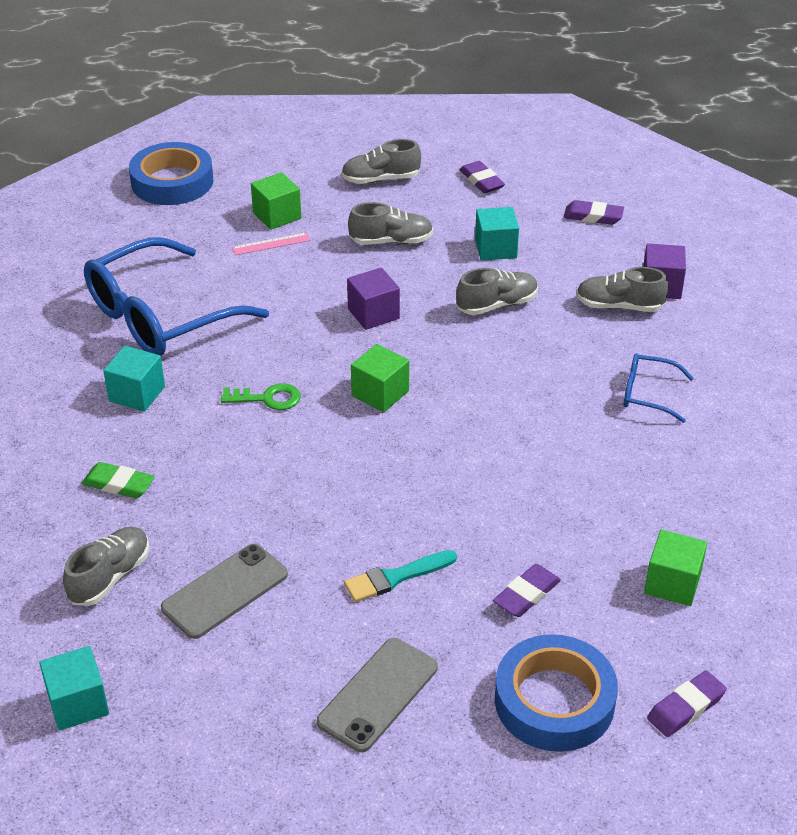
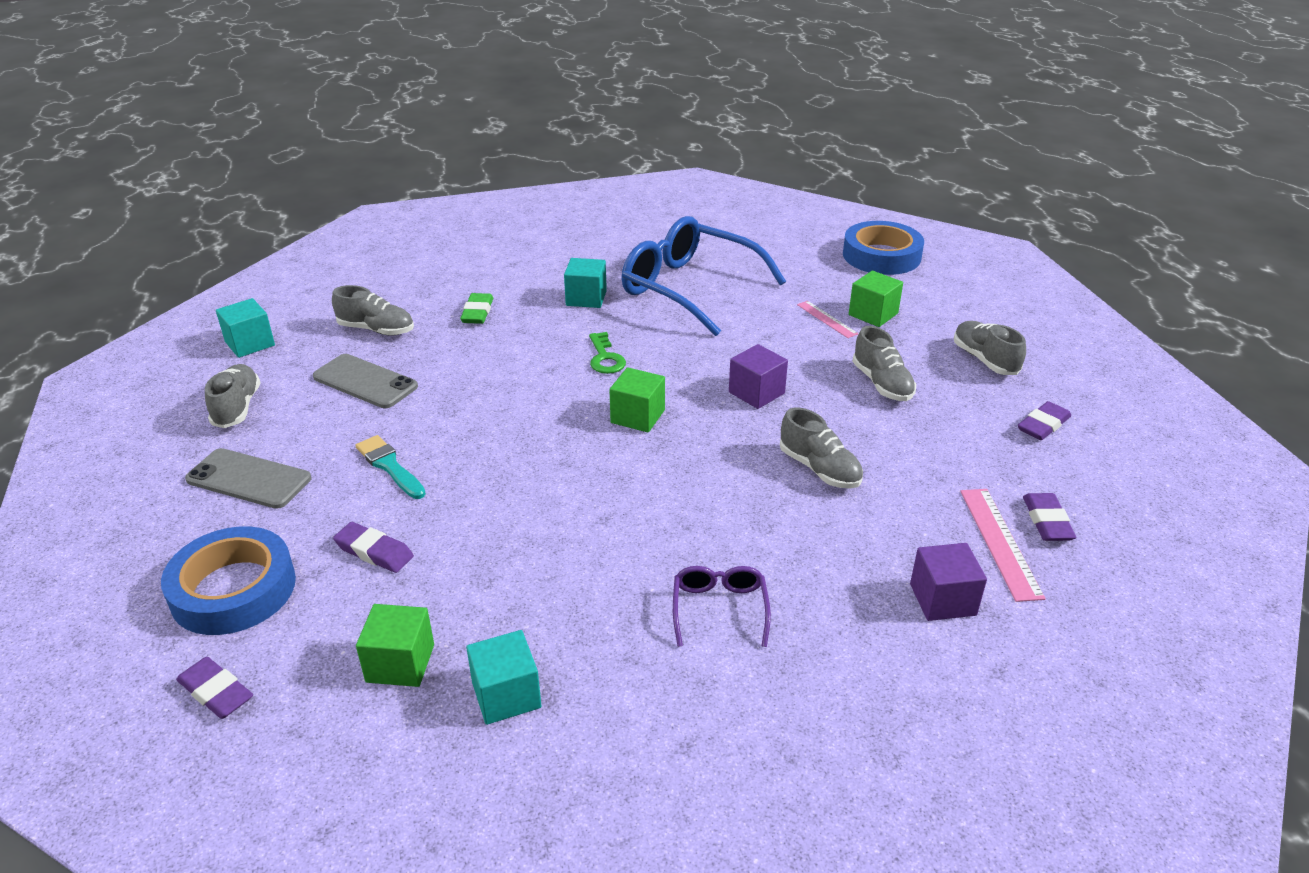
camera: 75 degrees right, 5 degrees down
turquoise cube [475,207,519,261] -> turquoise cube moved to [466,630,541,725]
grey shoe [576,267,669,312] -> grey shoe moved to [205,364,261,428]
blue glasses [624,353,694,423] -> purple glasses [673,566,771,647]
none -> pink ruler [961,489,1046,602]

